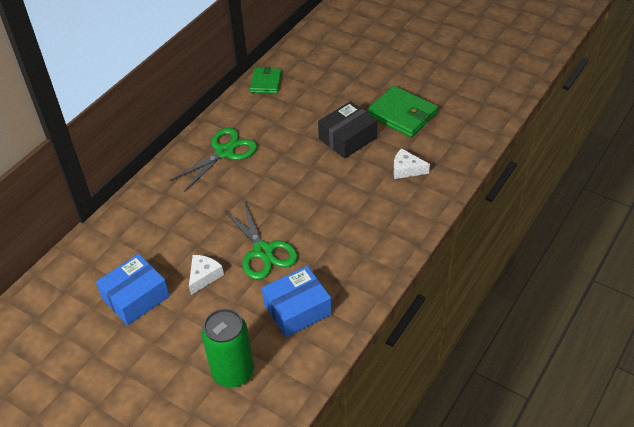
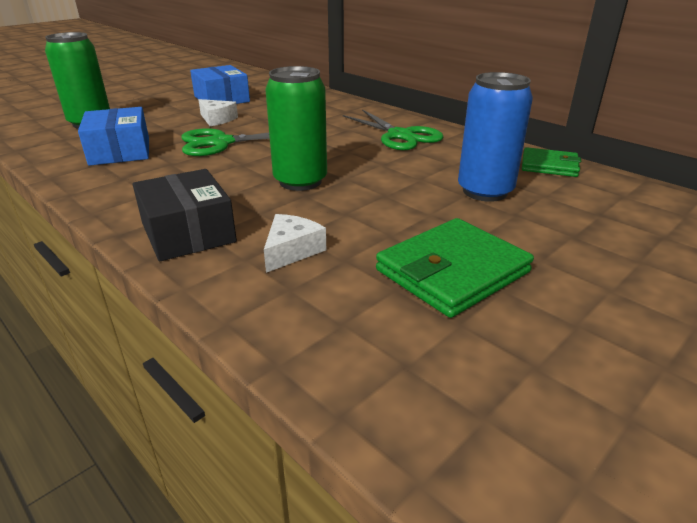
camera: 100 degrees right, 15 degrees down
black box [318,101,377,159] -> black box moved to [133,169,237,261]
none -> green can [265,66,327,191]
none -> blue can [458,72,533,202]

